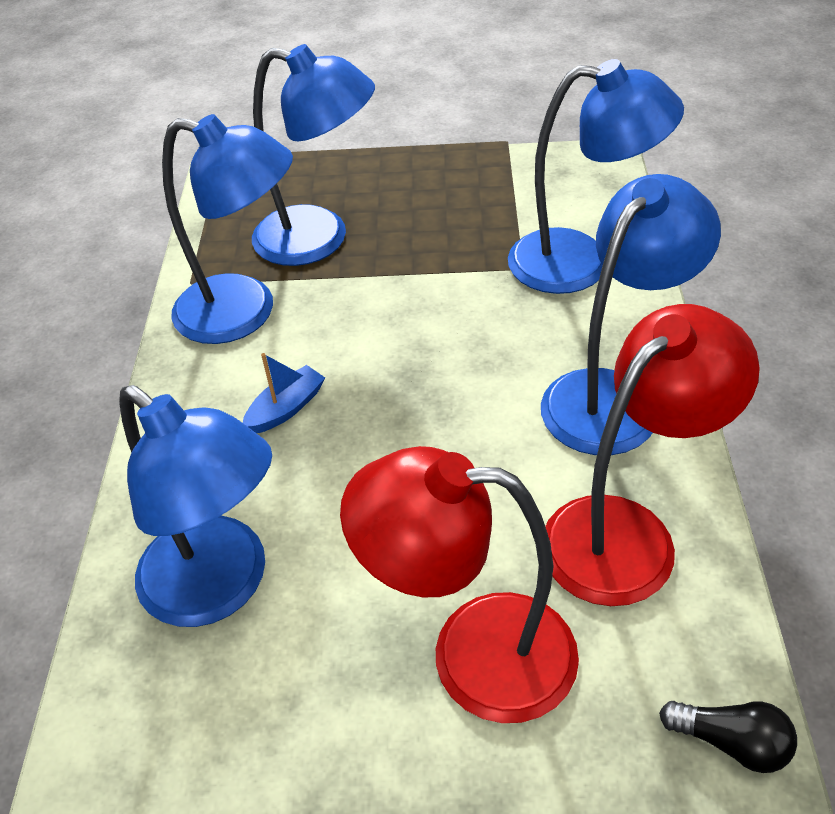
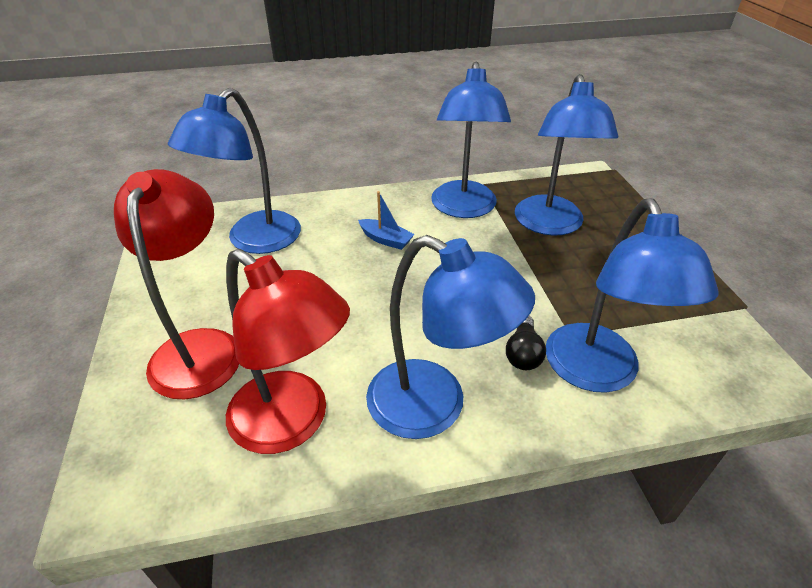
camera: 75 degrees right, 5 degrees down
black light bulb [659,701,797,773] -> black light bulb moved to [506,316,546,370]

